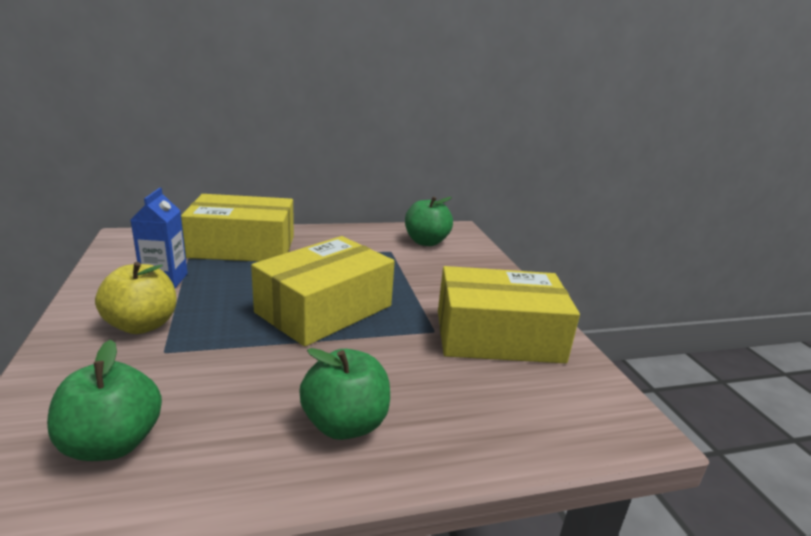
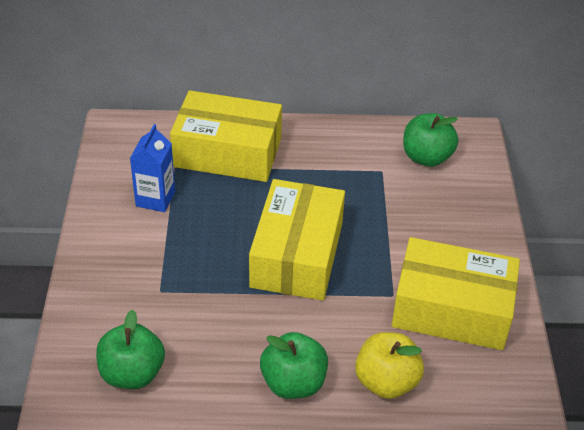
camera: 15 degrees right, 20 degrees up
yellow apple [95,262,177,334] -> yellow apple moved to [355,332,424,399]
yellow box [251,236,395,347] -> yellow box turned 45 degrees counterclockwise [249,179,345,301]

